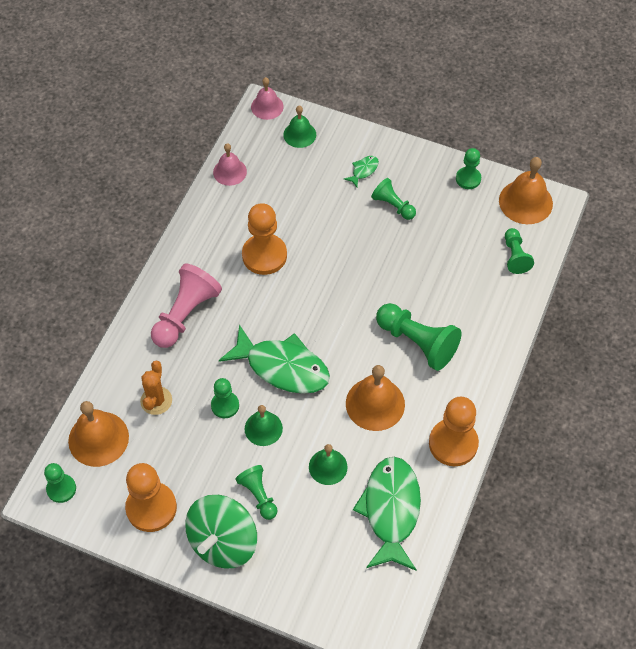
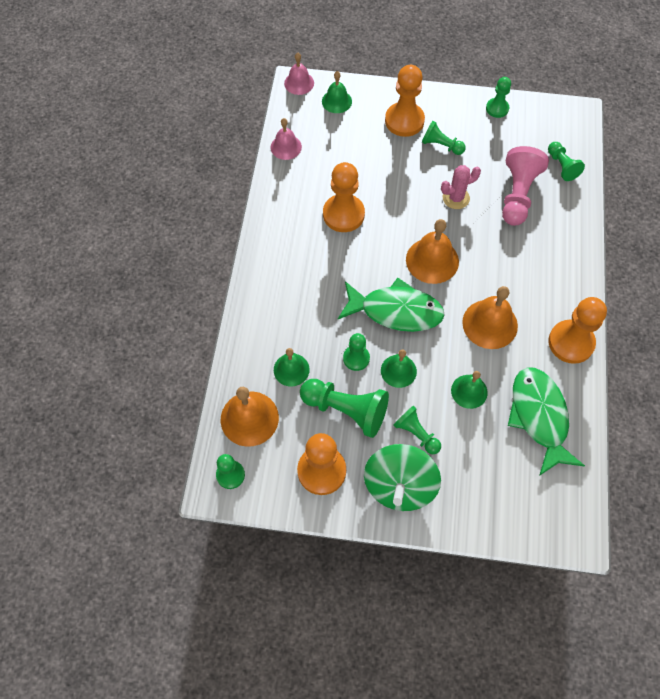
camera: 15 degrees left, 5 degrees up
orange cactus [140,361,172,415] -> green bell [274,348,310,386]
pink pawn [151,263,222,348] -> pink pawn moved to [502,146,549,226]
green fish [344,156,379,187] -> orange pawn [385,65,425,137]
green pawn [376,303,461,371] -> green pawn moved to [300,379,389,438]
orange bell [499,157,553,224] -> orange bell moved to [406,219,459,284]
none -> pink cactus [441,165,481,209]

